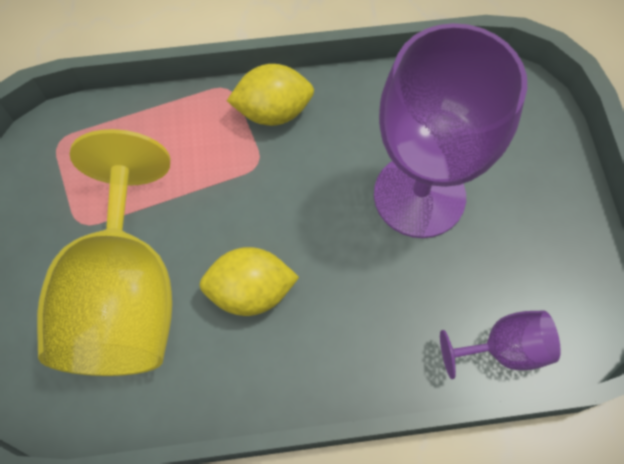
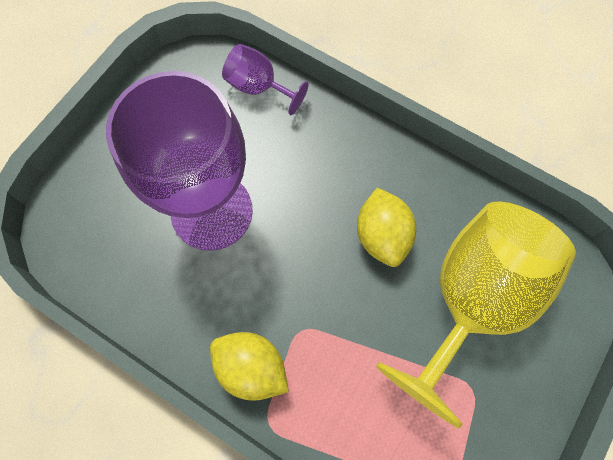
camera: 140 degrees left, 5 degrees up
yellow lemon [199,247,299,316] -> yellow lemon turned 45 degrees clockwise [357,188,416,267]

